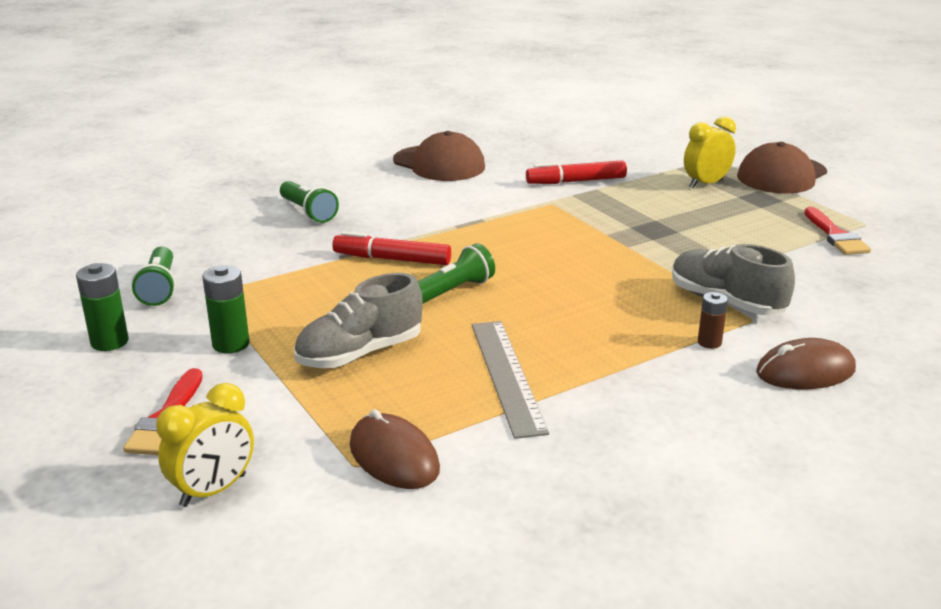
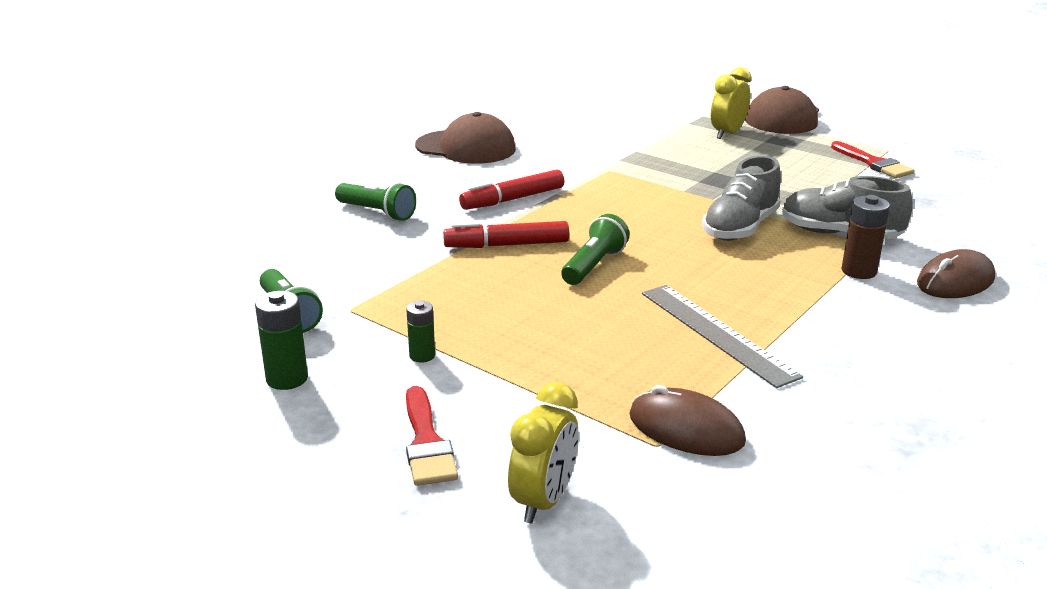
camera: 20 degrees left, 0 degrees up
green battery [202,265,250,353] -> green battery [406,301,435,363], size x0.65
grey shoe [294,273,423,368] -> grey shoe moved to [702,156,781,241]
red marker [526,160,627,184] -> red marker moved to [459,169,565,210]
brown battery [698,292,728,349] -> brown battery [841,195,890,279], size x1.54

